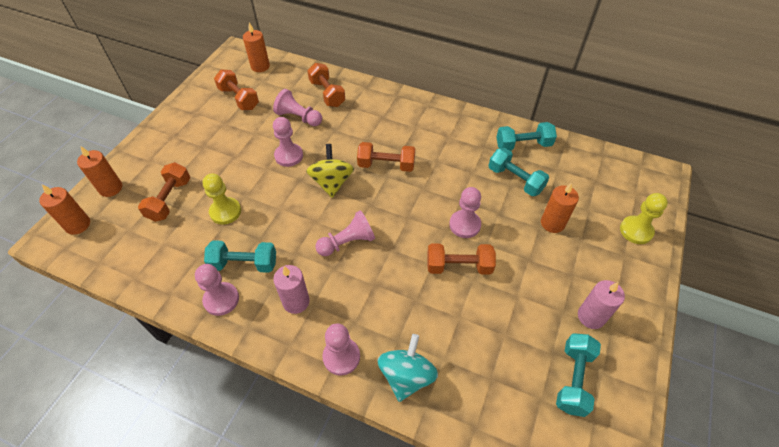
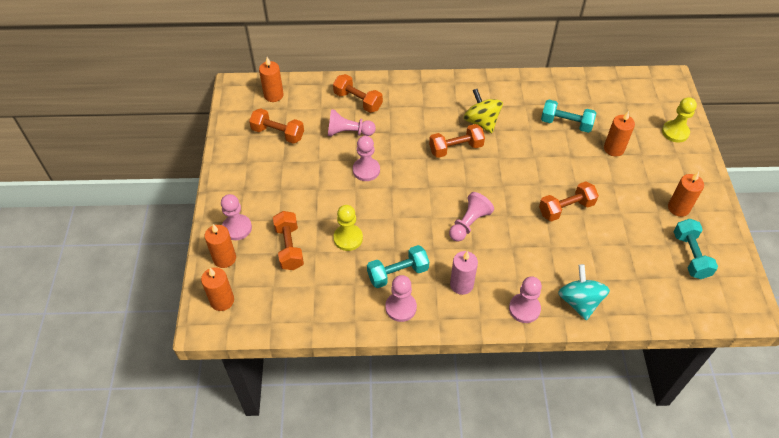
camera: 25 degrees left, 0 degrees up
yellow spinning top [306,144,354,198] -> yellow spinning top moved to [464,89,503,133]
pink pawn [449,187,481,238] -> pink pawn moved to [221,194,252,240]
turquoise dumbbell [497,122,557,151] -> none
pink candle [578,280,625,329] -> orange candle [668,172,704,217]

